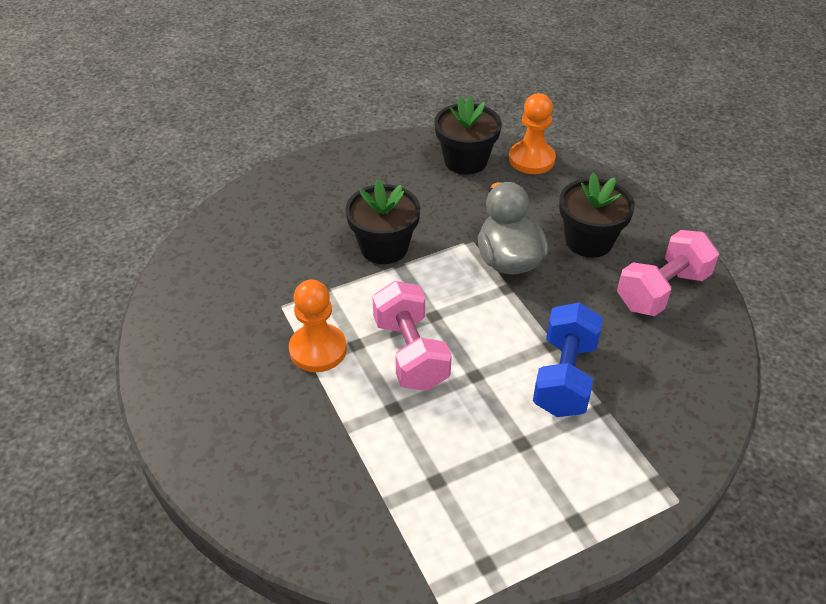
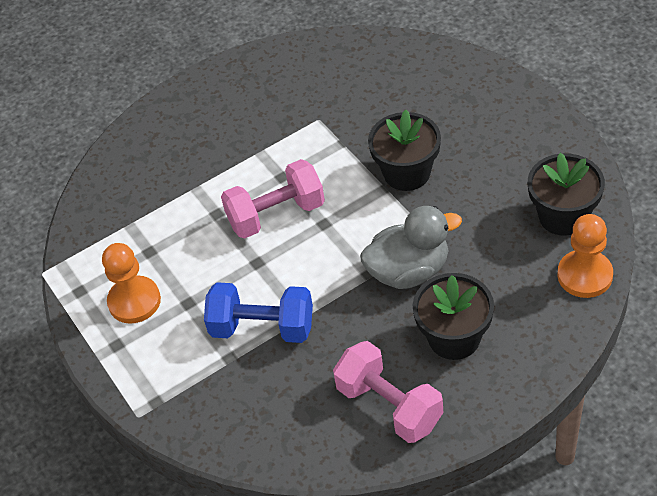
camera: 90 degrees right, 5 degrees up
orange pawn [289,280,347,372] -> orange pawn moved to [102,243,161,324]

